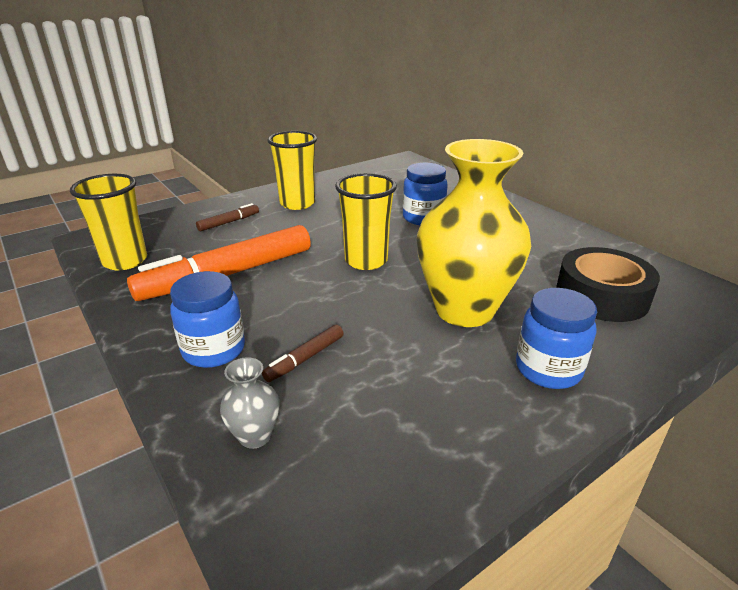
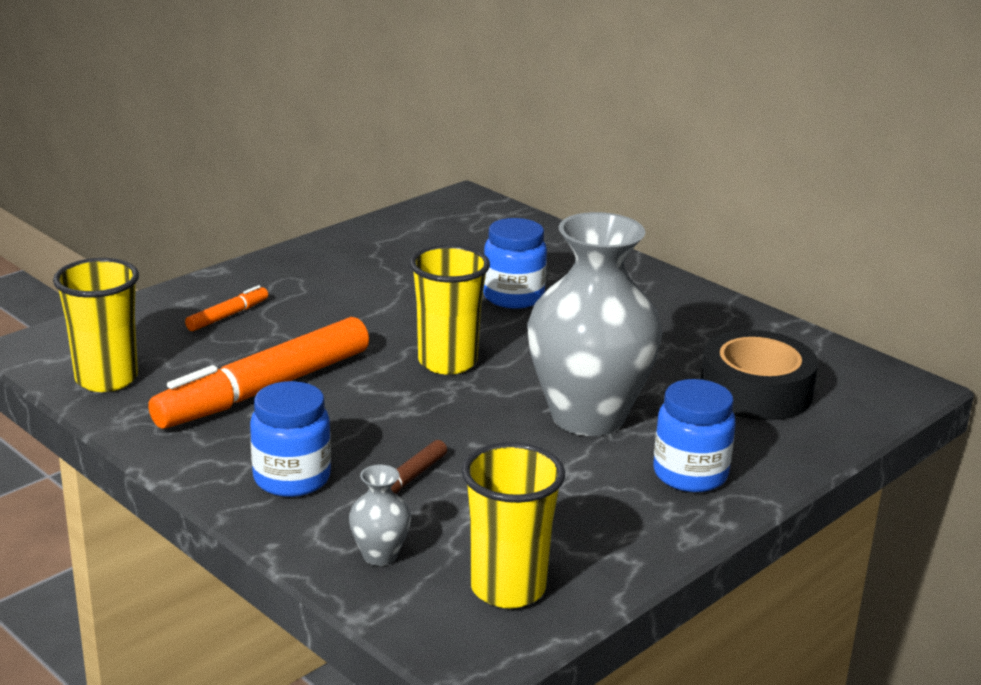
camera: 10 degrees left, 5 degrees down
brown marker [196,203,259,231] -> orange marker [185,285,268,331]
yellow cup [267,131,317,210] -> yellow cup moved to [462,442,565,608]
yellow vase [417,139,531,327] -> grey vase [527,212,663,436]

